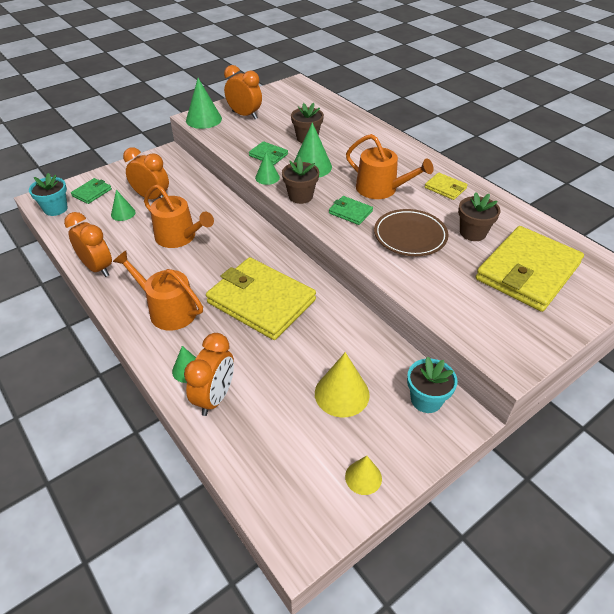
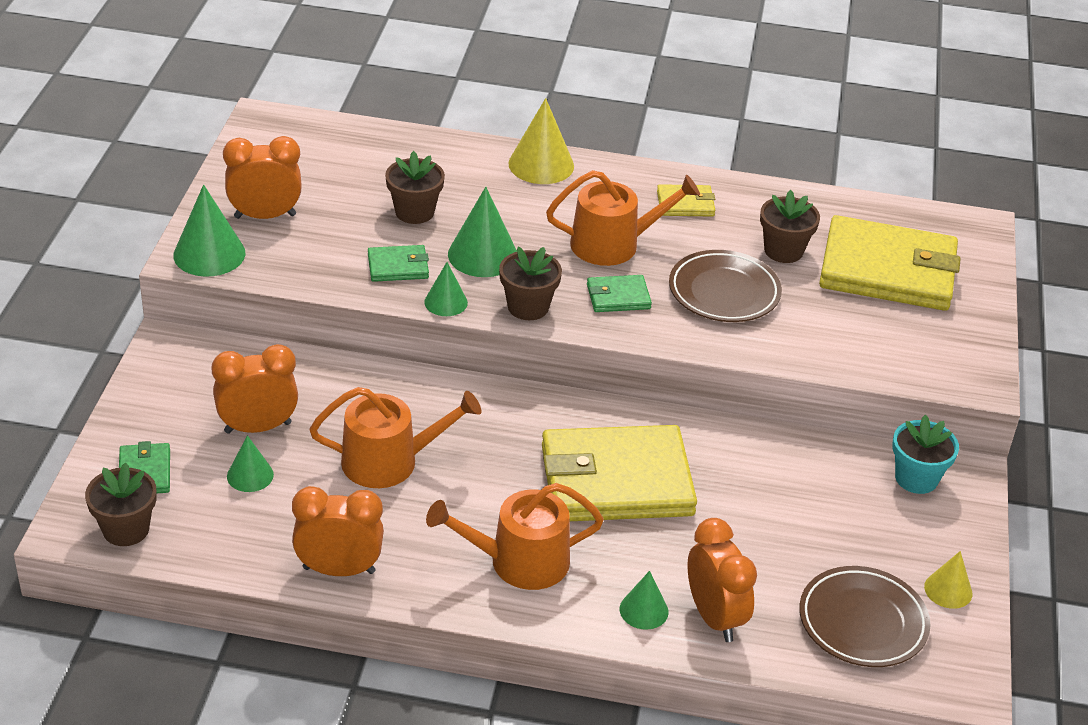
camera: 45 degrees left, 5 degrees down
turquoise flower pot [29,173,68,216] -> brown flower pot [85,463,156,546]
yellow cone [315,352,370,417] -> yellow cone moved to [508,98,574,184]
yellow wallet [475,226,584,312] -> yellow wallet turned 75 degrees counterclockwise [819,215,961,311]
none -> brown plate [799,566,931,667]

